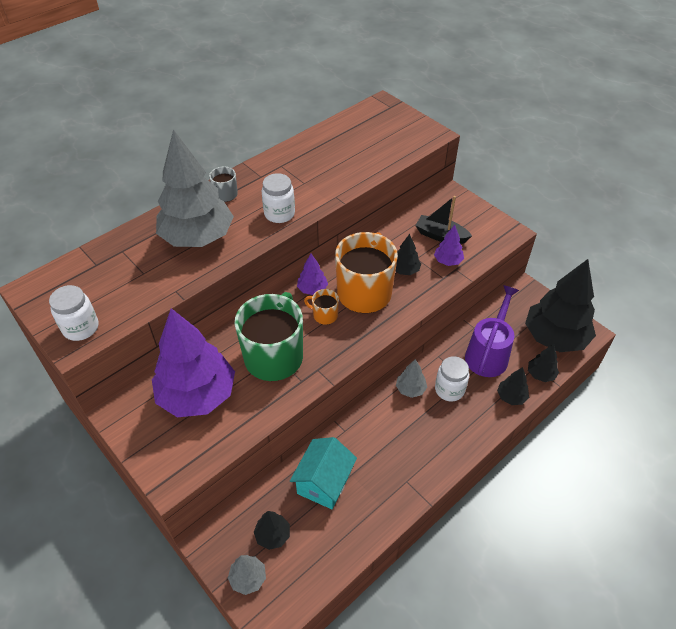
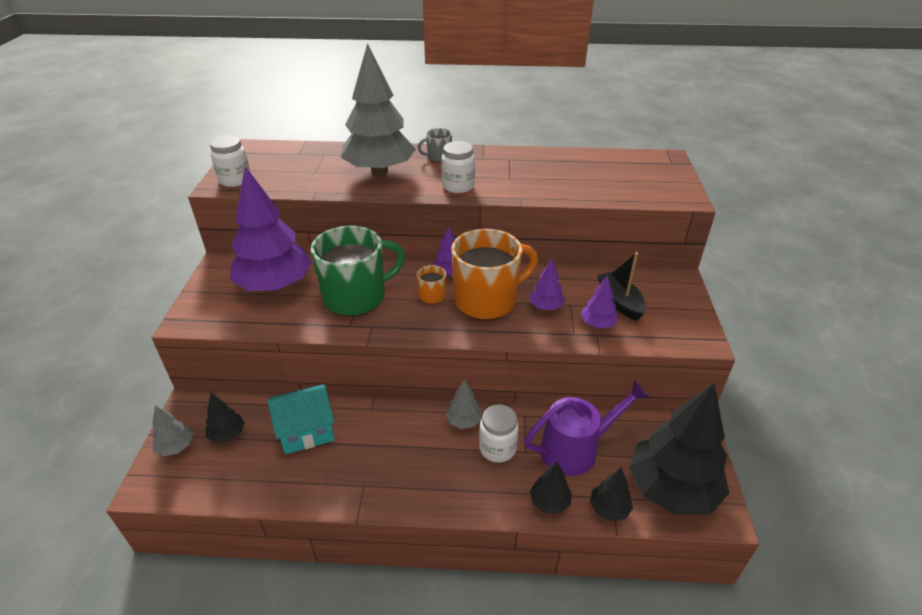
camera: 45 degrees right, 10 degrees down
black tree [396,234,421,275] -> purple tree [530,259,565,310]

